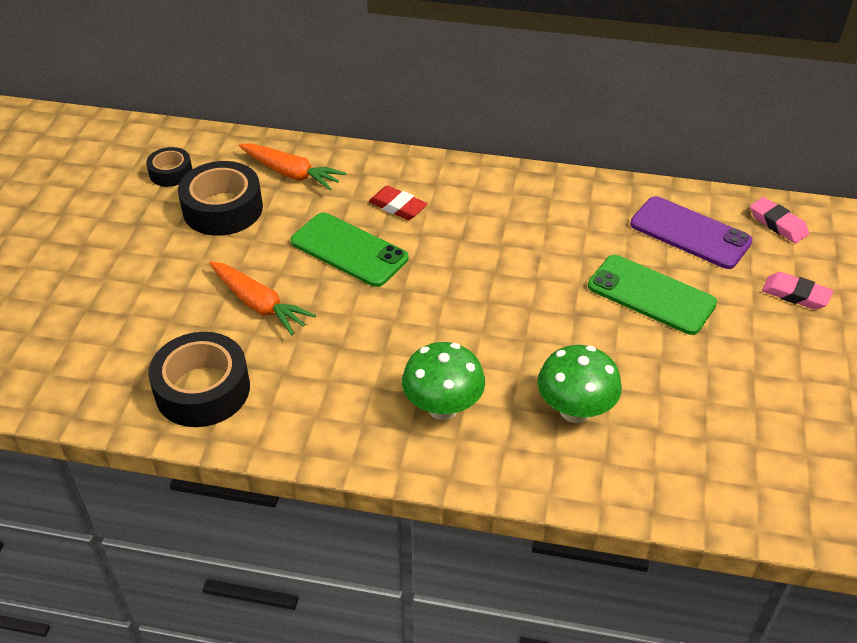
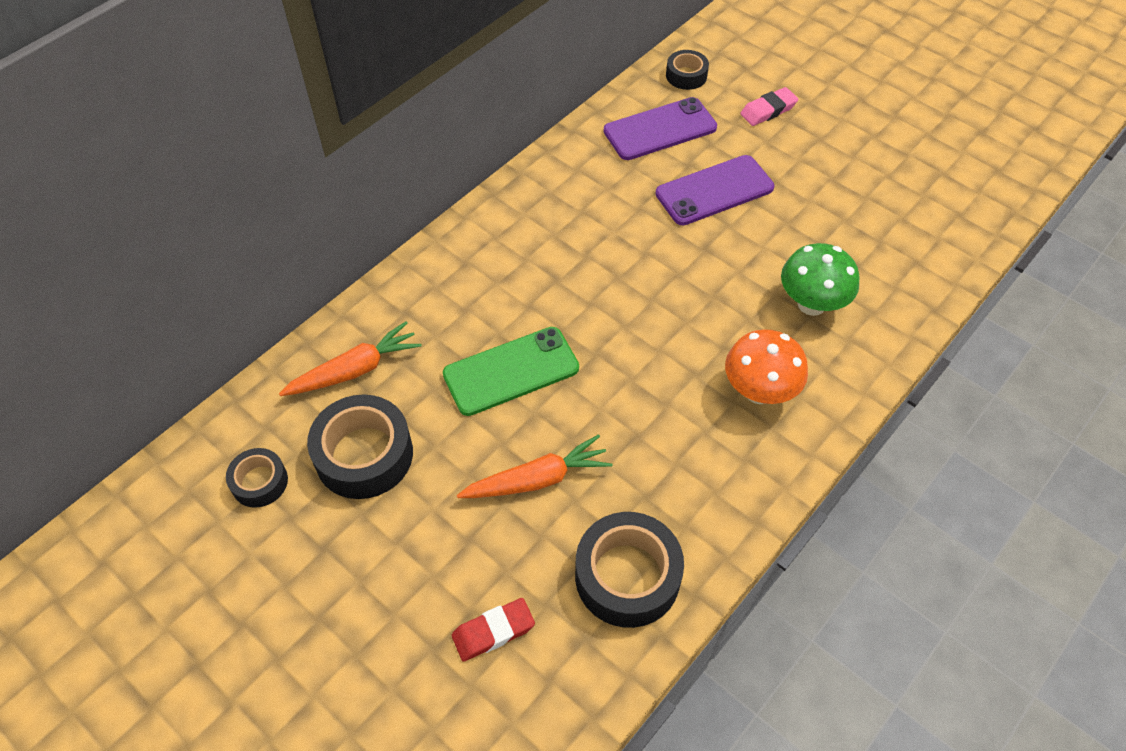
camera: 60 degrees left, 10 degrees up
red eraser [369,186,427,220] -> red eraser moved to [452,598,535,662]
green mushroom [402,342,485,420] -> orange mushroom [725,329,808,404]
green phone [588,255,717,335] -> purple phone [655,155,774,225]
pink eraser [750,197,809,243] -> black tape [666,50,709,90]

